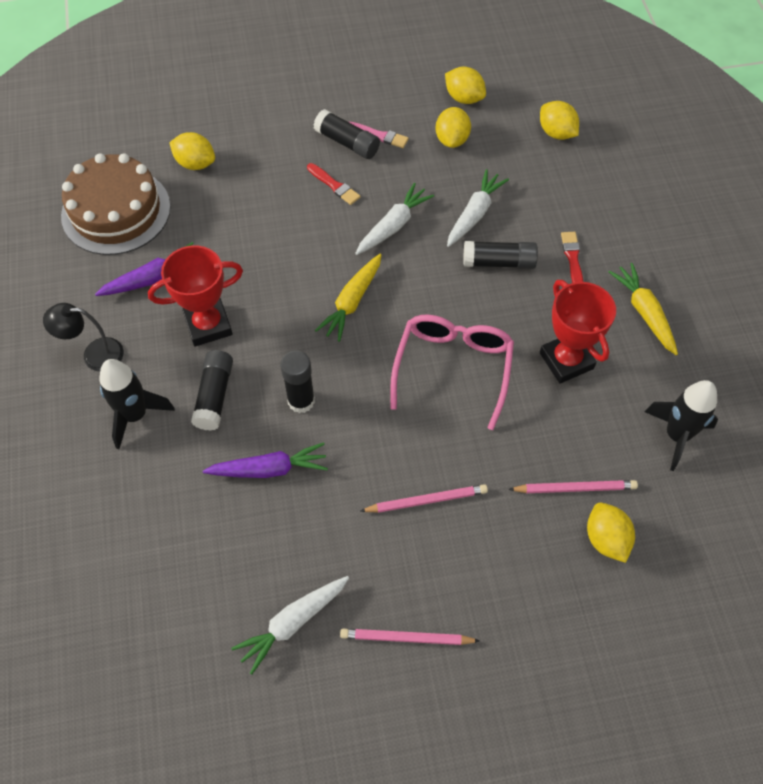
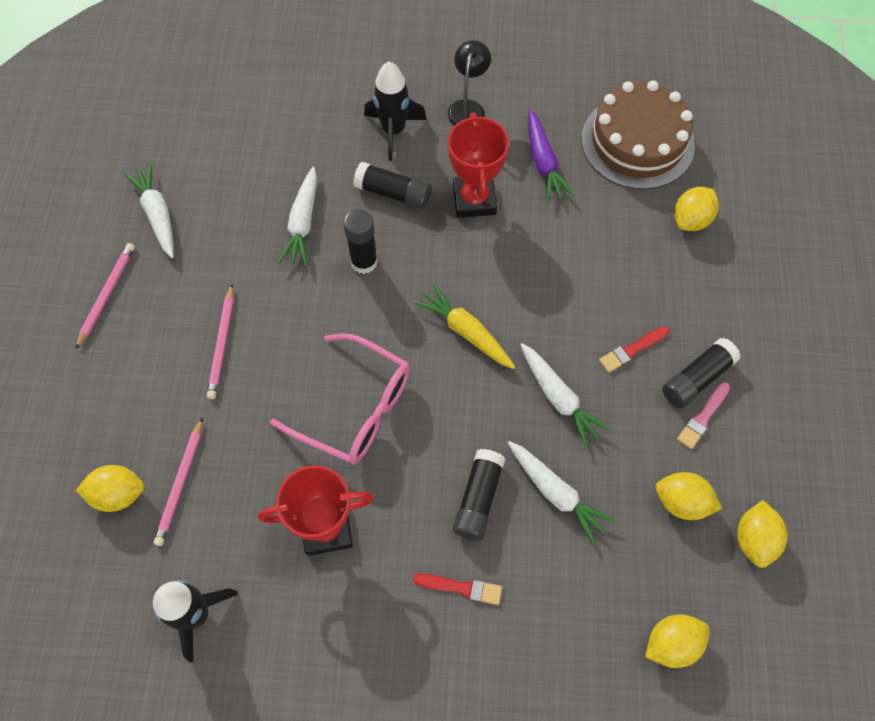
camera: 105 degrees right, 5 degrees up
purple carrot [203,442,328,478] -> white carrot [278,167,317,266]
yellow lemon [445,67,486,104] -> yellow lemon turned 45 degrees counterclockwise [737,500,788,568]
yellow carrot [609,263,678,355] -> none

